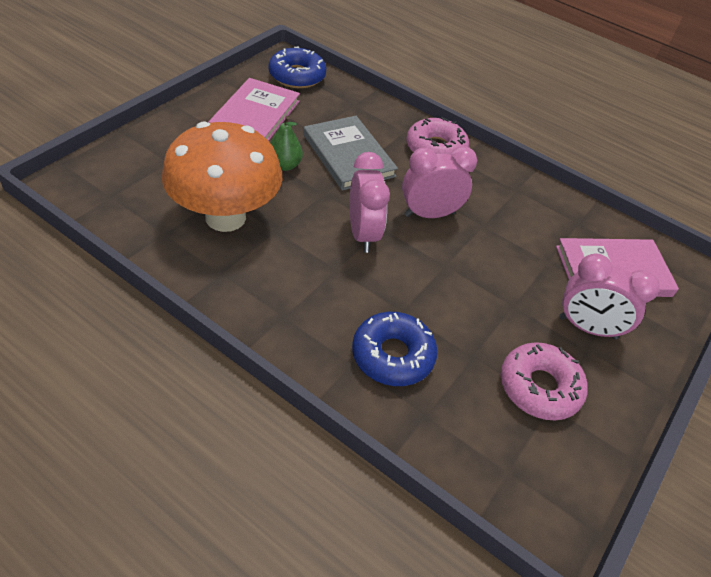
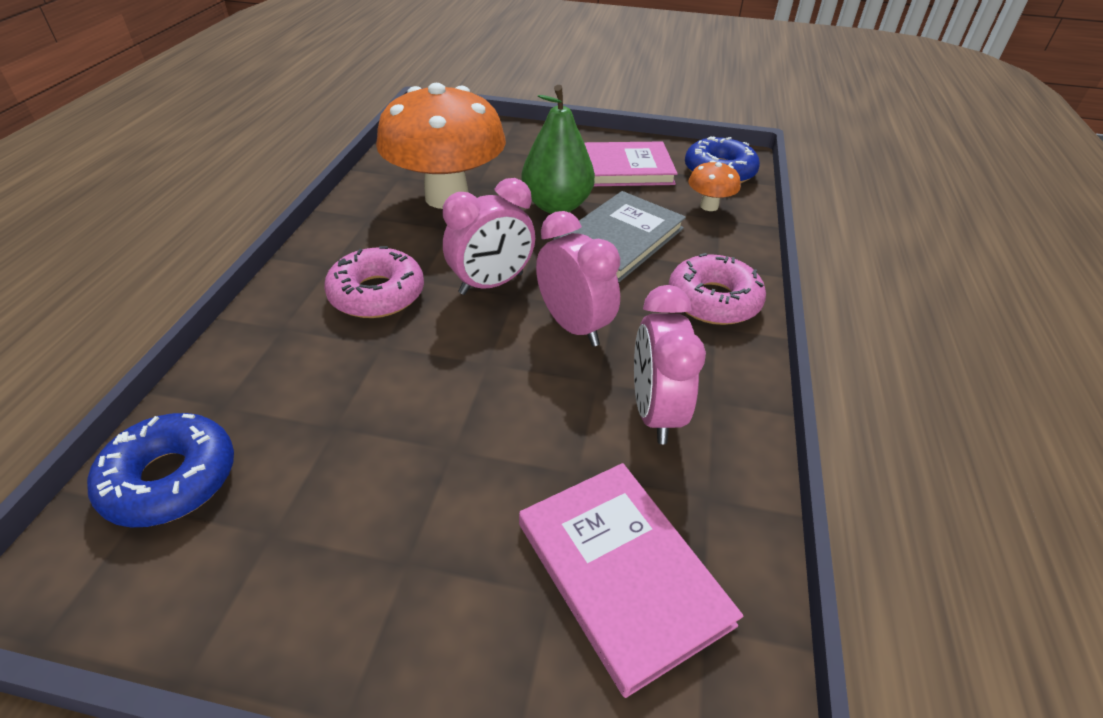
camera: 70 degrees right, 5 degrees down
green pear [270,116,303,171] -> green pear [521,85,595,214], size x1.69
blue donut [352,312,438,386] -> blue donut moved to [87,413,234,527]
pink donut [500,342,588,421] -> pink donut moved to [324,246,424,318]
pink clock [559,254,660,339] -> pink clock moved to [634,285,706,444]
none -> orange mushroom [688,160,741,211]

